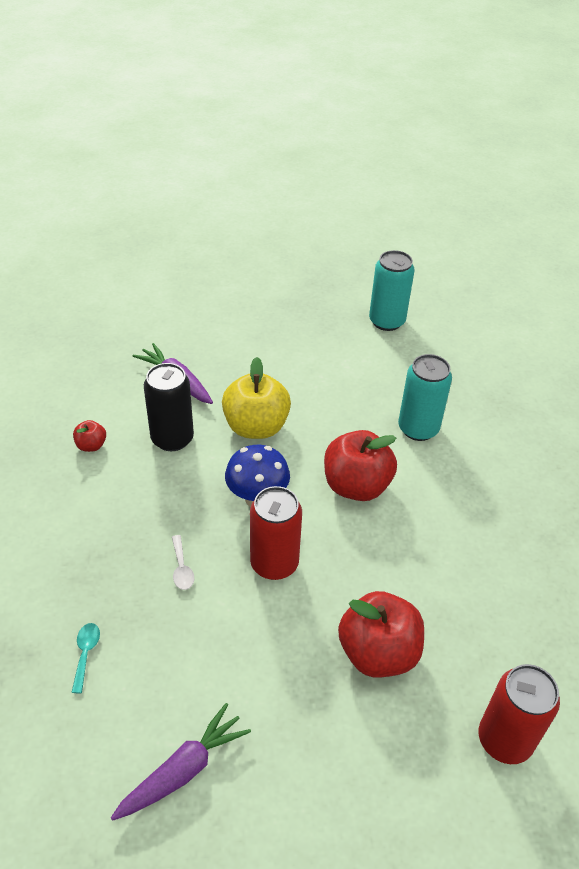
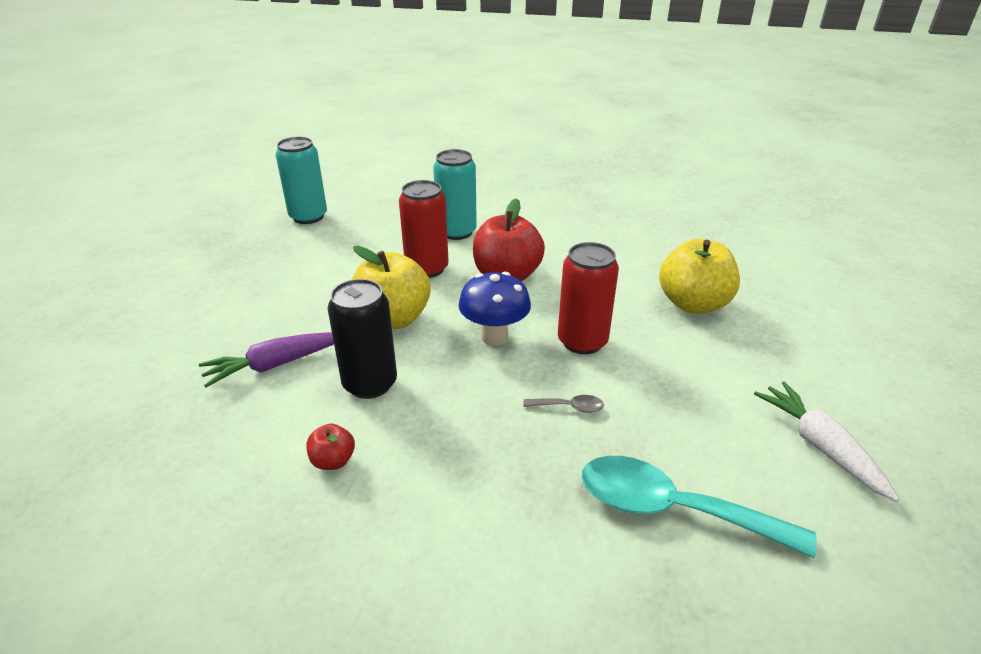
camera: 70 degrees left, 10 degrees down
turquoise spoon [71,623,100,693] -> turquoise spoon [582,456,817,558], size x2.39
purple carrot [111,703,251,821] -> white carrot [754,381,899,502]
white spoon [172,535,194,590] -> grey spoon [524,395,604,413]
red apple [338,591,424,677] -> yellow apple [659,239,740,314]
red can [479,664,560,764] -> red can moved to [399,180,449,278]

